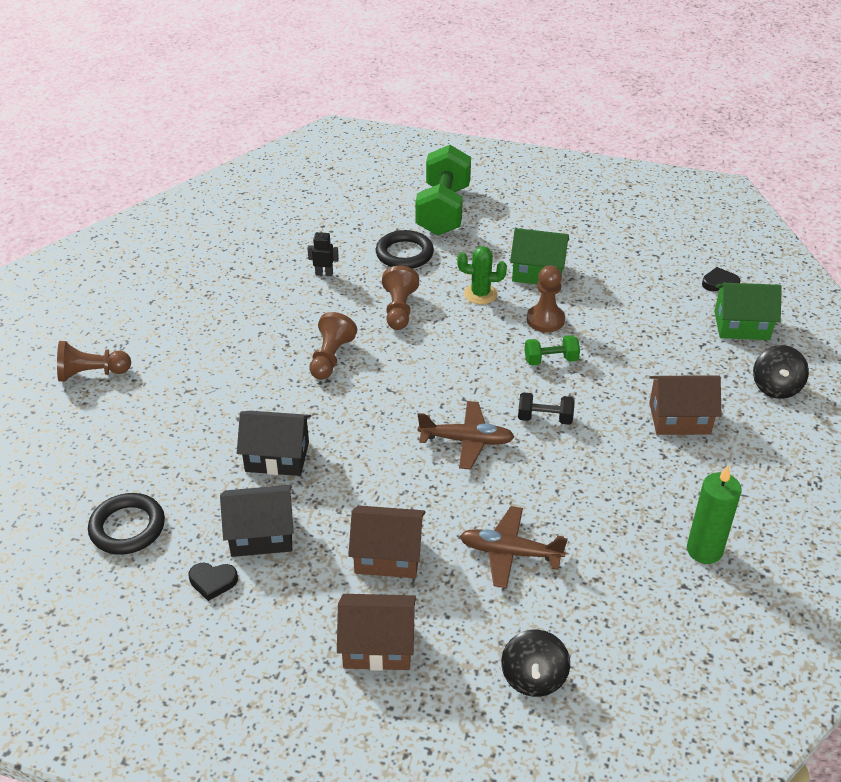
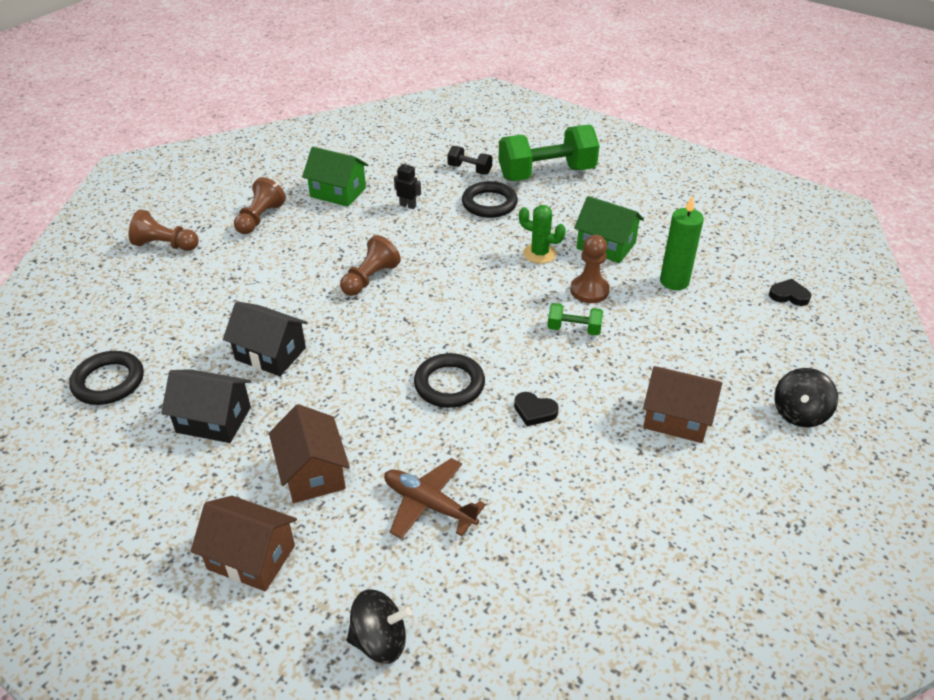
camera: 20 degrees right, 0 degrees up
black heart [188,563,238,601] -> black heart moved to [514,392,559,426]
brown house [348,505,425,578] -> brown house turned 45 degrees clockwise [269,404,350,503]
brown pawn [382,266,419,330] -> brown pawn moved to [234,177,286,234]
green dumbbell [415,145,471,236] -> green dumbbell turned 45 degrees clockwise [499,124,600,181]
brown plane [417,401,515,469] -> black ring [414,353,485,408]
black spinning top [501,630,570,697] -> black spinning top turned 120 degrees counterclockwise [347,589,412,663]
black dumbbell [518,392,575,425] -> black dumbbell moved to [447,146,492,175]
green candle [687,466,742,564] -> green candle moved to [660,195,704,290]
green house [714,283,782,340] -> green house moved to [302,147,368,207]

